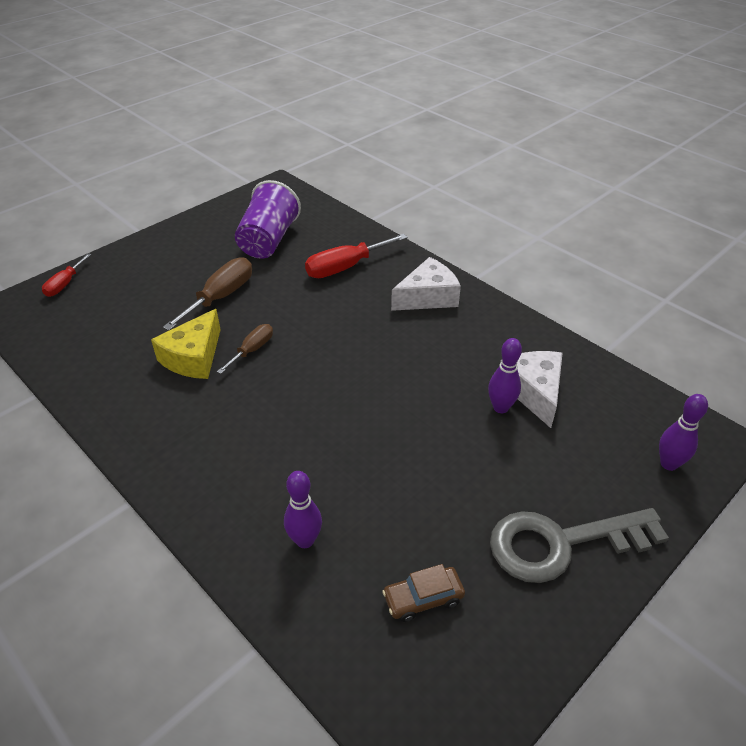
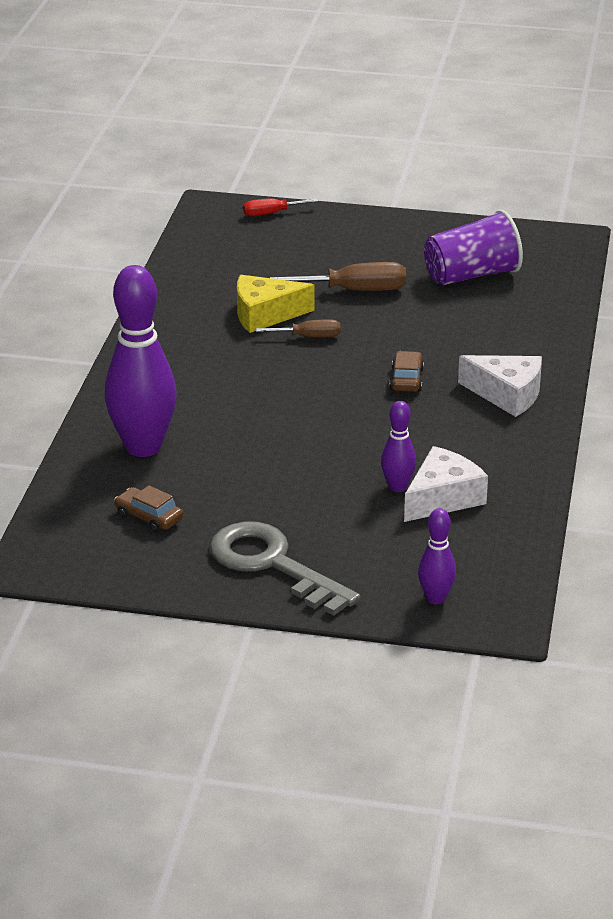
camera: 55 degrees right, 10 degrees down
purple bowling pin [284,471,322,548] -> purple bowling pin [104,265,177,457], size x2.08
red screwdriver [305,234,408,278] -> none
none -> brown car [390,351,424,392]

